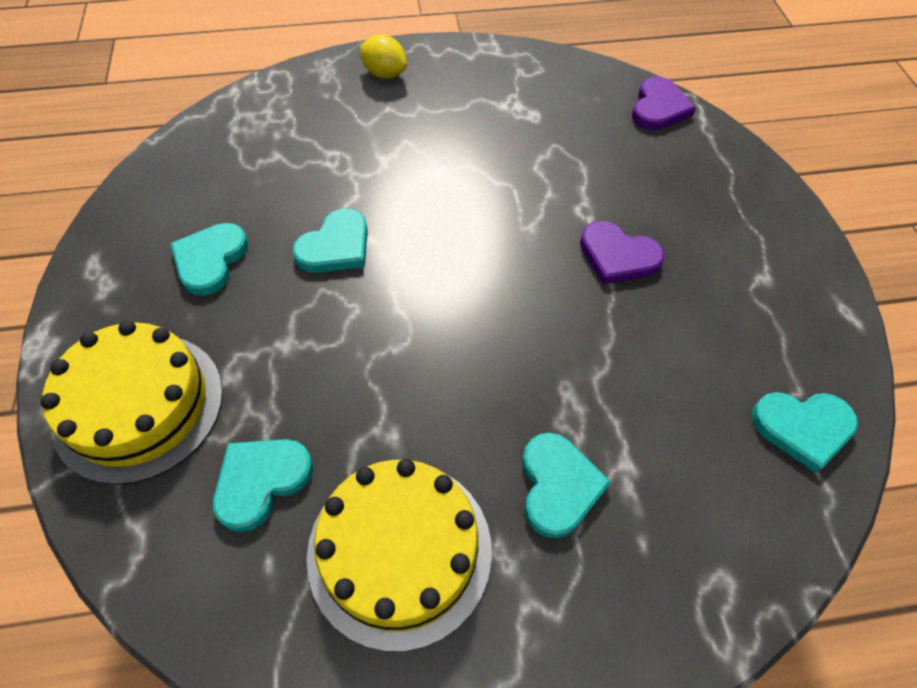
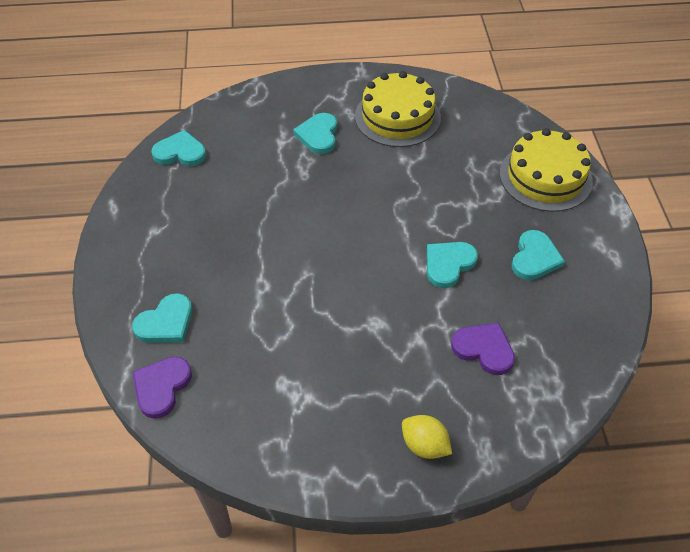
camera: 175 degrees left, 5 degrees down
turquoise heart [213,439,313,532] -> turquoise heart moved to [132,293,192,343]
purple heart [580,221,665,284] -> purple heart moved to [451,323,515,375]

